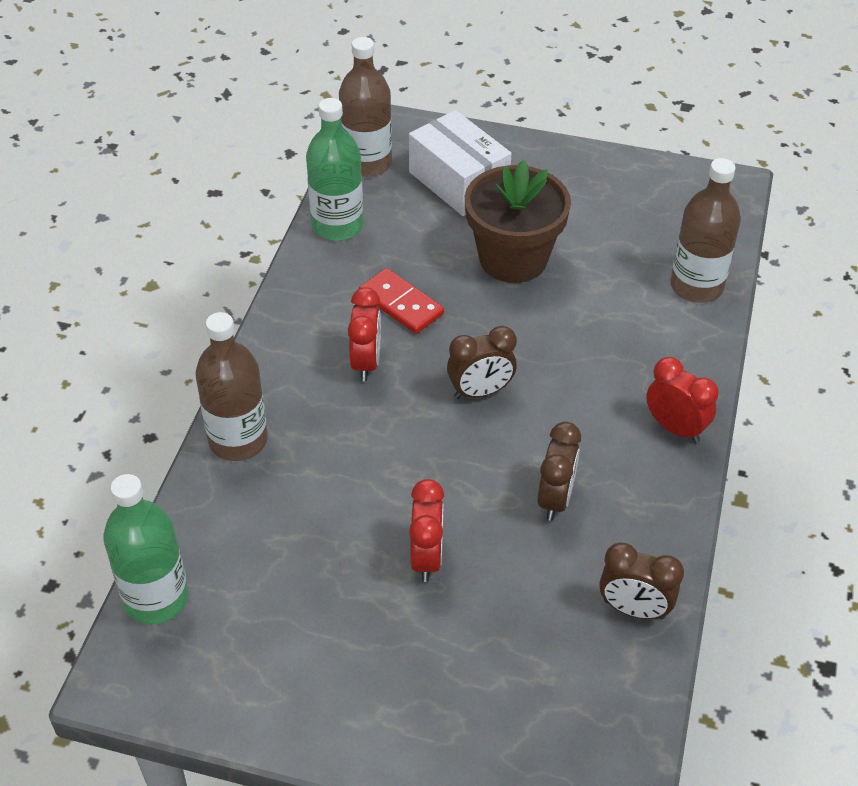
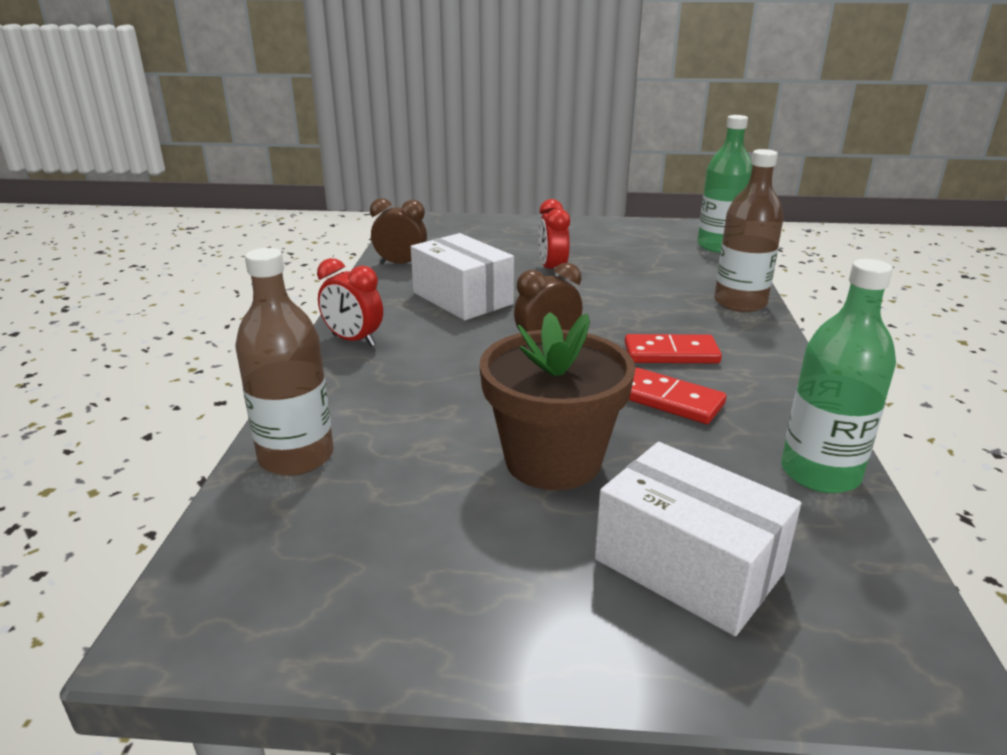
camera: 170 degrees right, 20 degrees down
brown bottle [339,37,392,177] -> none
red clock [348,287,381,381] -> red domino [625,334,722,363]
brown clock [538,422,581,521] -> white box [411,233,514,320]

